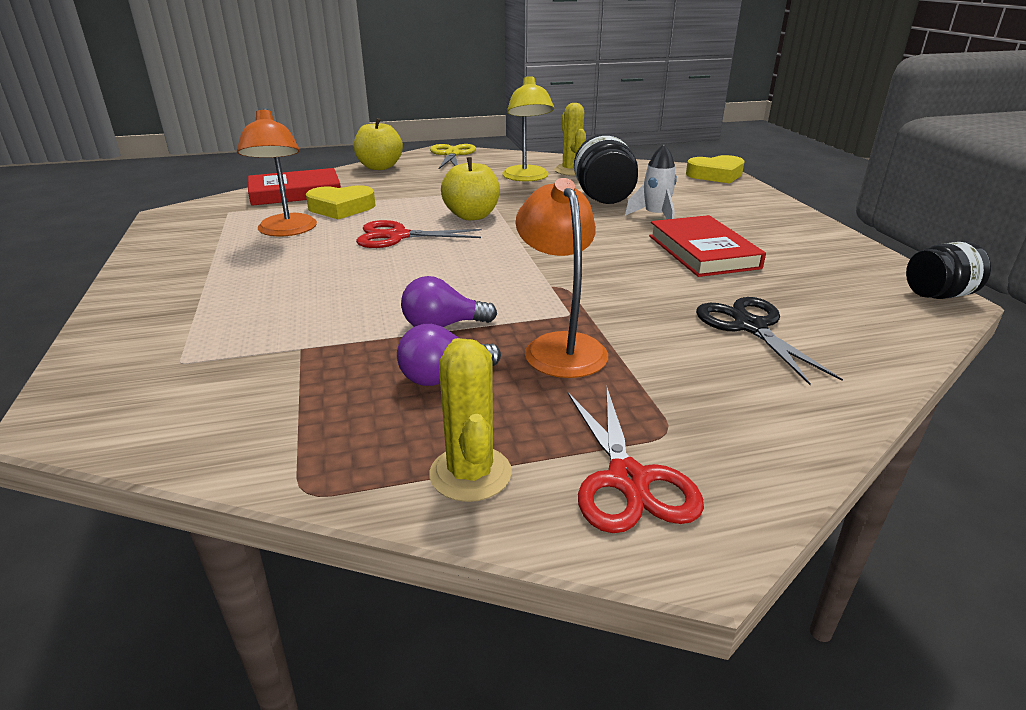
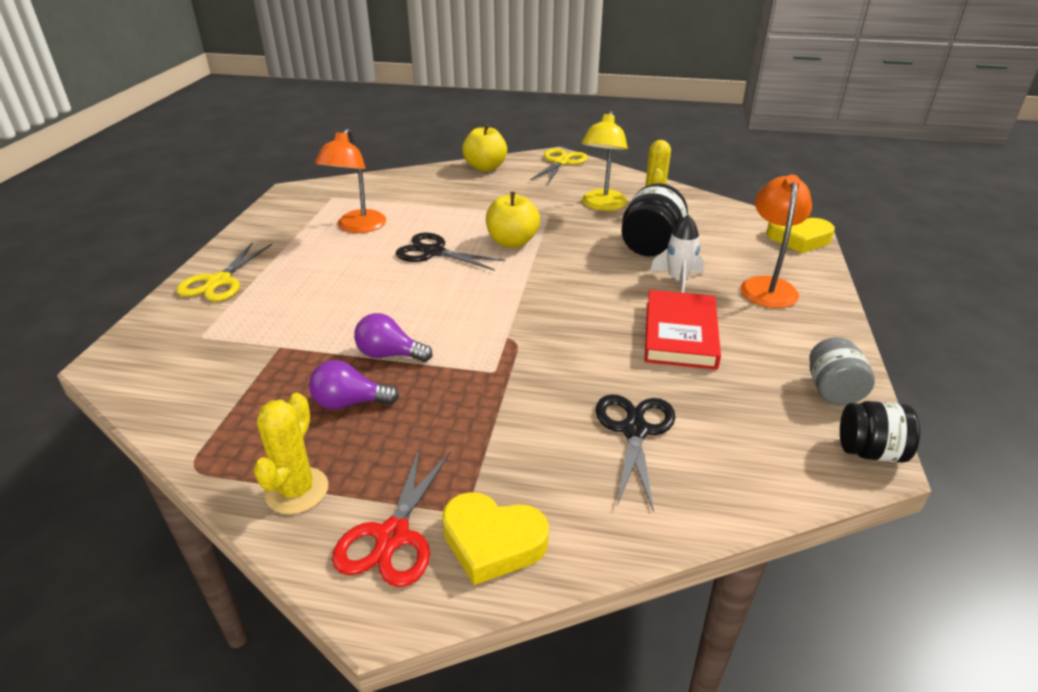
camera: 25 degrees right, 5 degrees up
red book [248,168,341,206] -> none
yellow heart [306,185,376,219] -> yellow heart moved to [442,492,549,585]
red scissors [356,220,482,248] -> black scissors [395,233,505,271]
orange lamp [516,178,608,378] -> orange lamp moved to [740,175,812,308]
none -> yellow scissors [176,242,272,302]
none -> grey jar [809,337,875,405]

